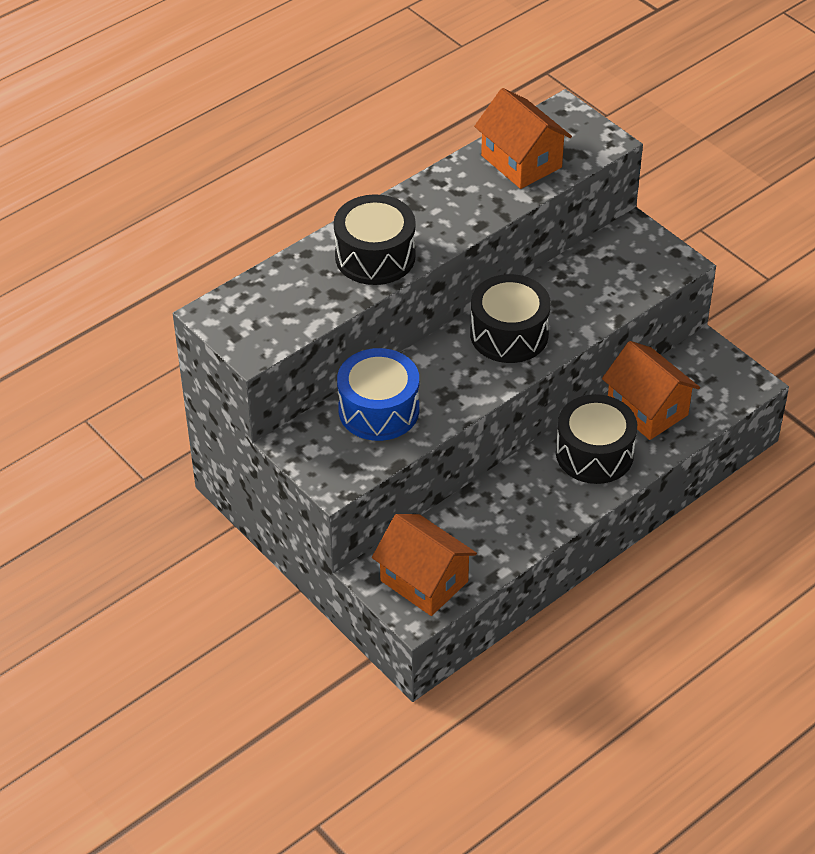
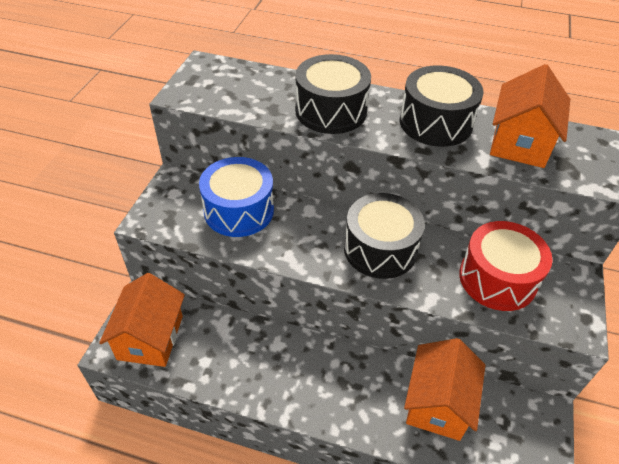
camera: 55 degrees right, 0 degrees up
black drum [556,394,637,484] -> black drum moved to [400,65,484,147]
none -> red drum [459,221,552,311]

